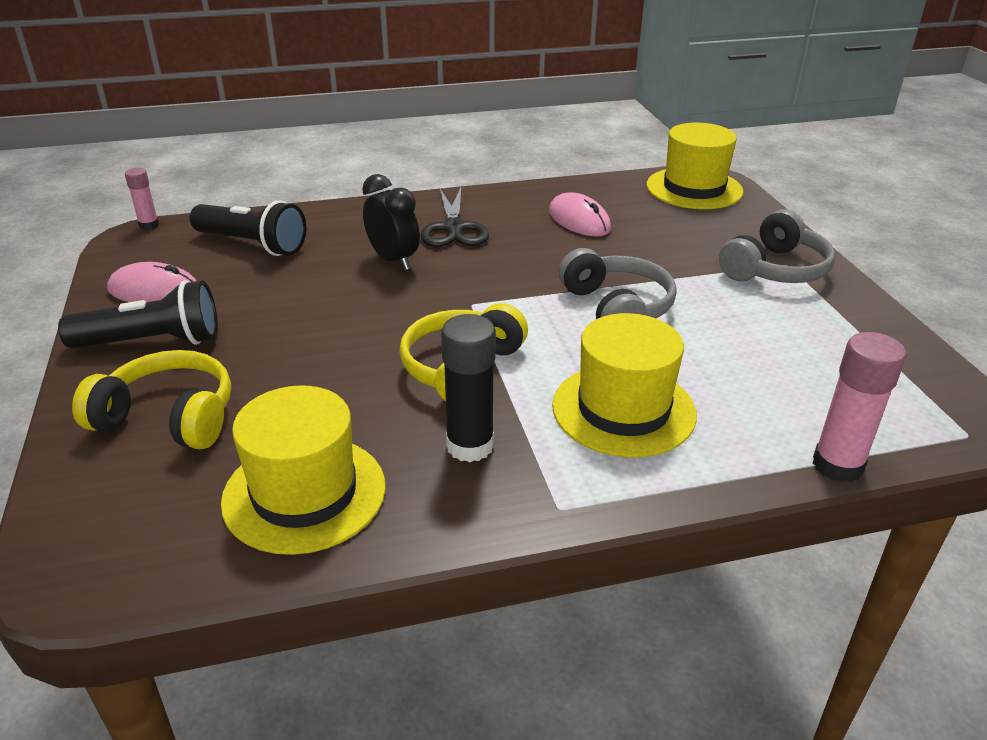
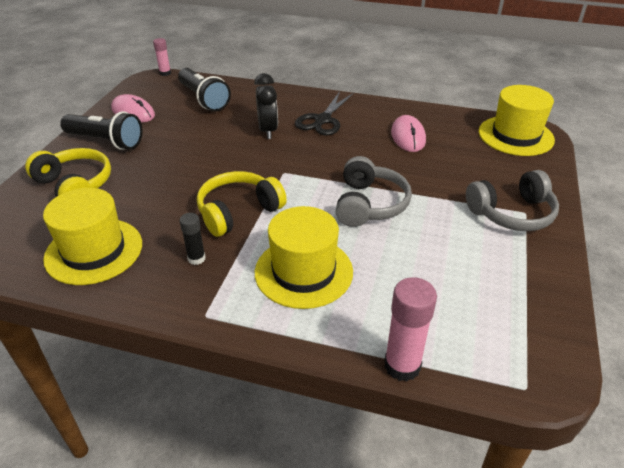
camera: 30 degrees right, 5 degrees up
black glue stick [441,314,496,462] -> black glue stick [180,213,205,265], size x0.58

